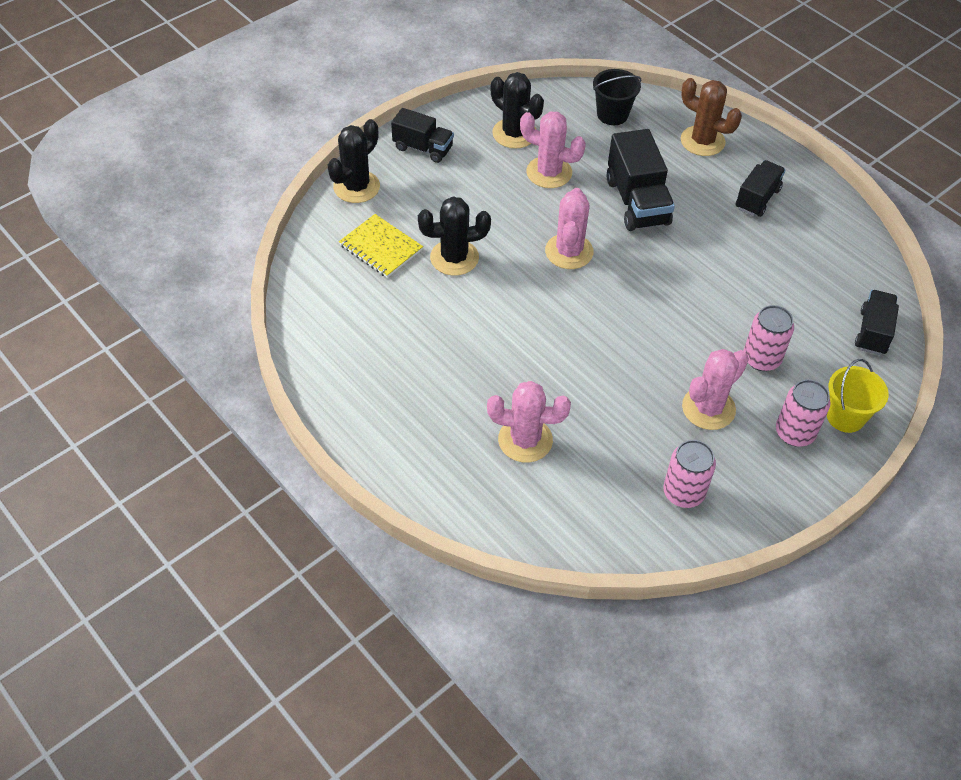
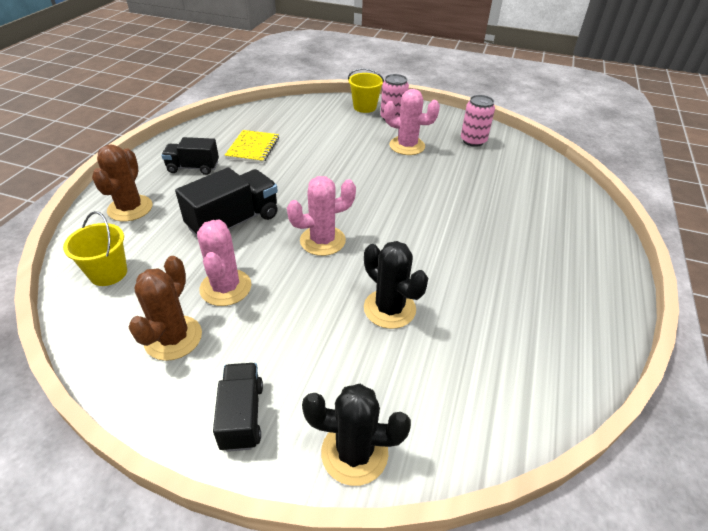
camera: 120 degrees left, 10 degrees down
yellow notebook [339,214,423,278] -> yellow notebook moved to [225,130,279,163]
pink cactus [487,381,571,463] -> none
black cactus [491,72,544,149] -> brown cactus [128,256,202,361]
black bucket [593,69,642,125] -> yellow bucket [63,211,127,286]
pink can [743,305,794,371] -> none
black truck [855,290,899,355] -> none

